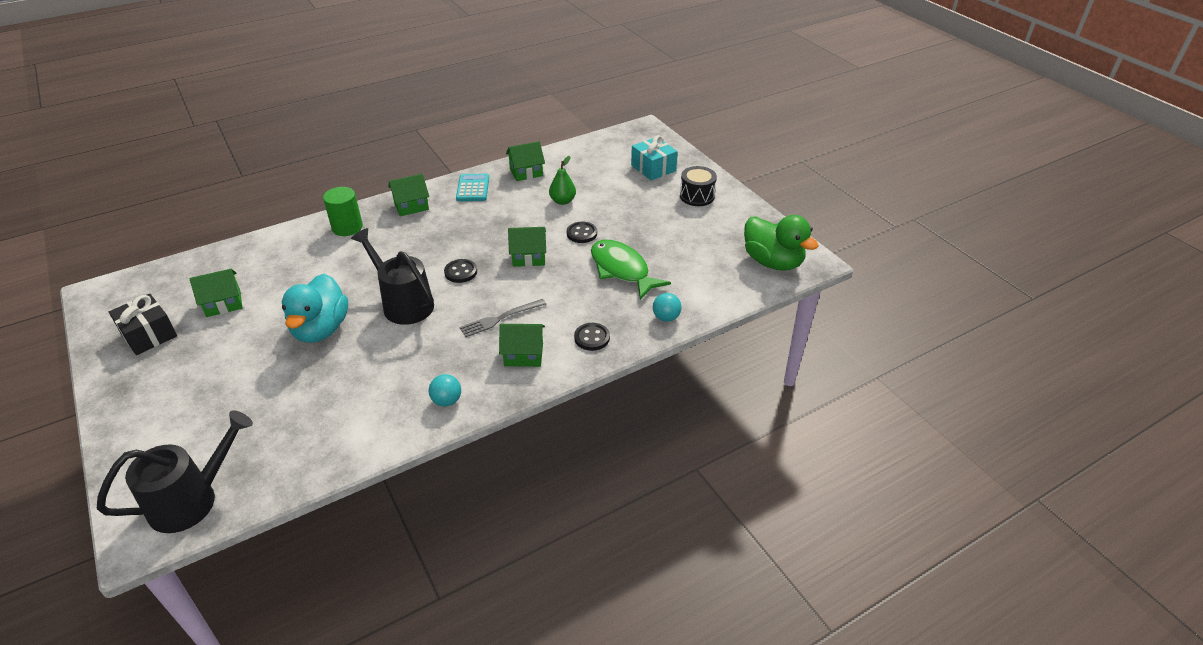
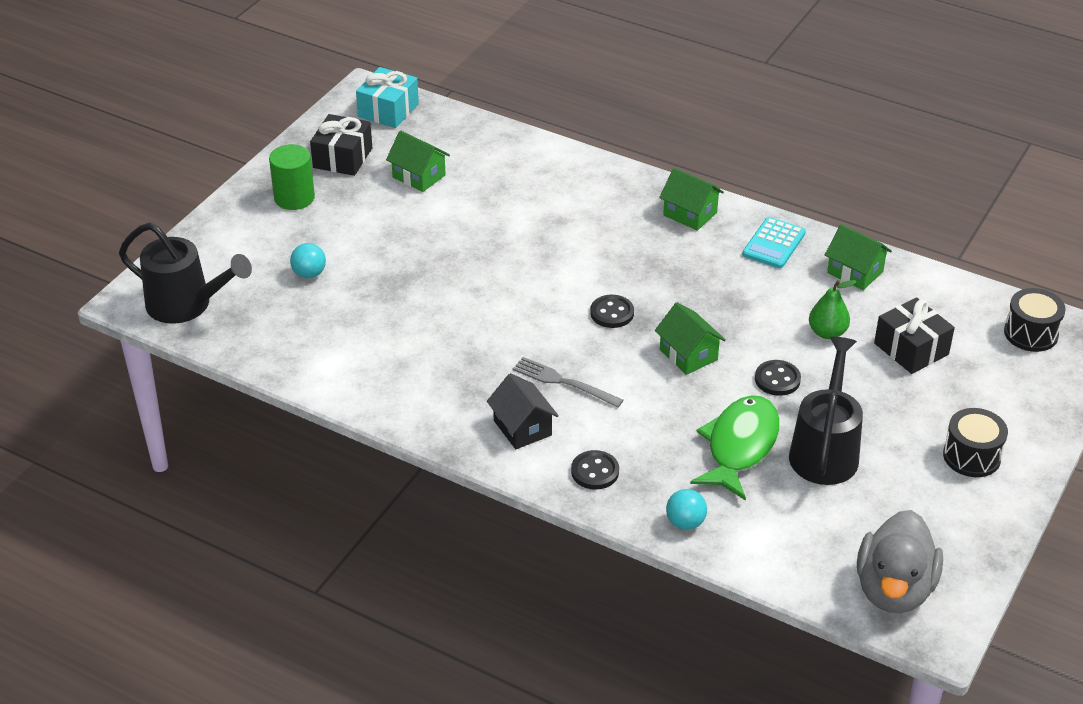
camera: 60 degrees right, 0 degrees up
turquoise duck [282,274,348,343] -> none
green cylinder [323,187,363,236] -> green cylinder moved to [269,144,315,210]
black watering can [351,228,434,325] -> black watering can moved to [789,337,863,485]
turquoise ball [429,374,461,407] -> turquoise ball moved to [290,243,326,278]
turquoise calculator [456,174,489,201] -> turquoise calculator turned 150 degrees clockwise [742,217,806,268]
green house [499,324,545,367] -> black house [487,373,559,449]
turquoise gift [631,135,678,181] -> turquoise gift moved to [356,67,419,128]
green duck [744,215,819,271] -> grey duck [857,510,943,613]
none -> black gift [874,297,955,374]
none -> black drum [1004,288,1066,352]

